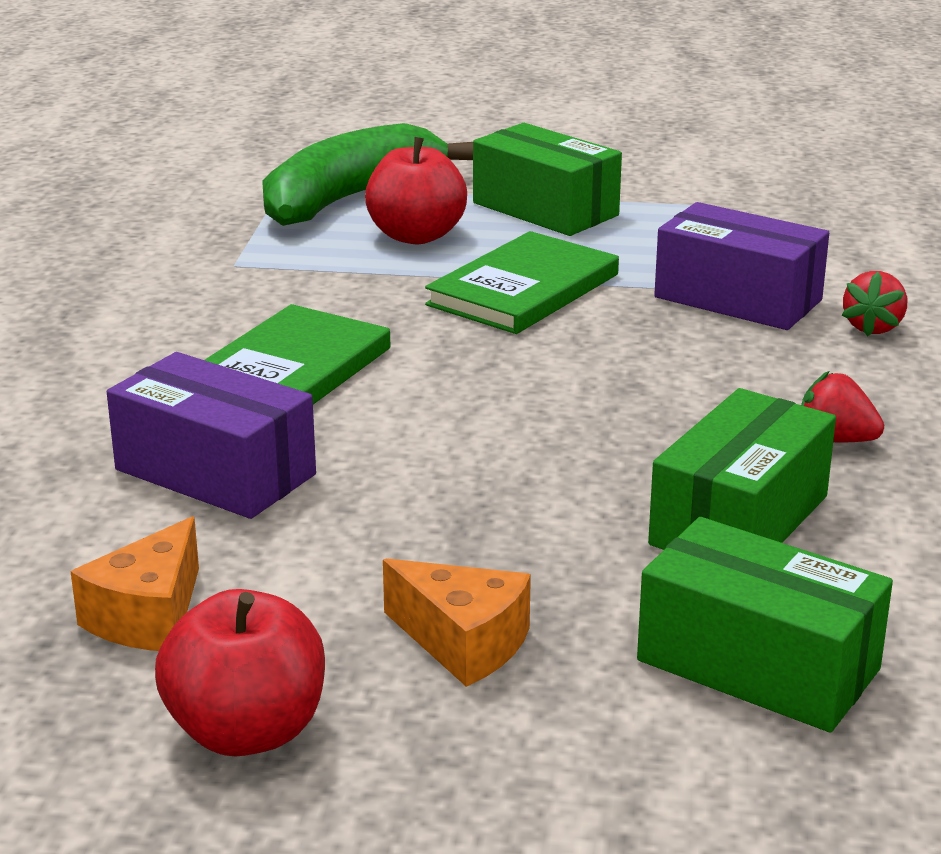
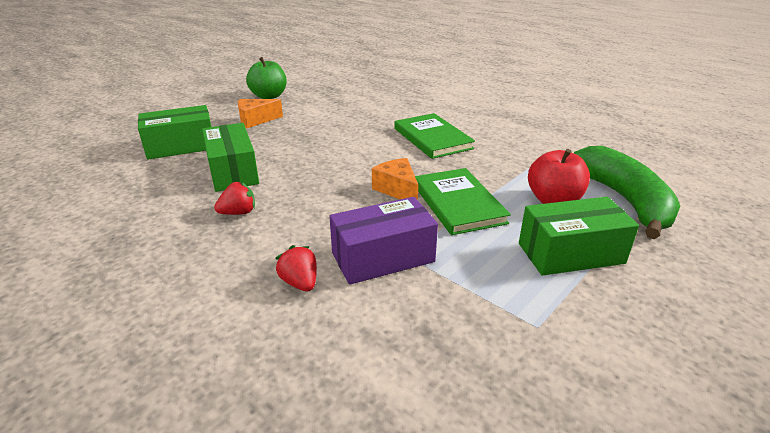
camera: 125 degrees right, 5 degrees up
orange cheese [70,517,199,651] -> orange cheese moved to [372,158,418,200]
purple box [107,352,316,519] -> none
red apple [155,589,325,756] -> green apple [246,57,287,99]

